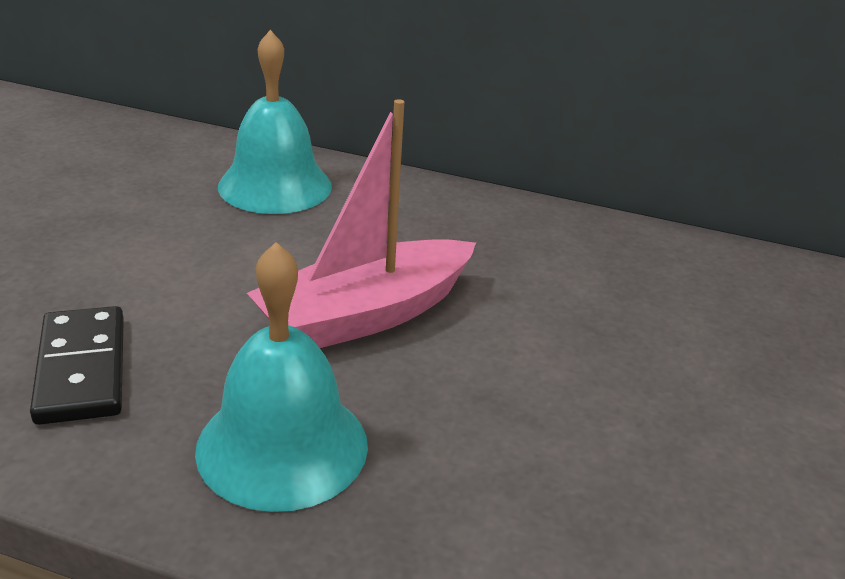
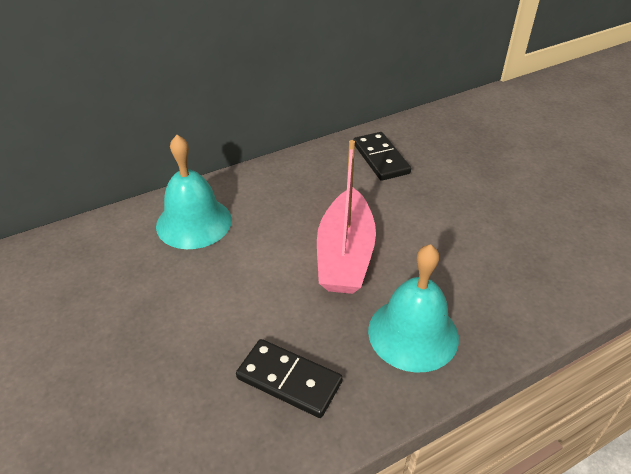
camera: 45 degrees left, 10 degrees up
none -> black domino [353,132,411,181]

